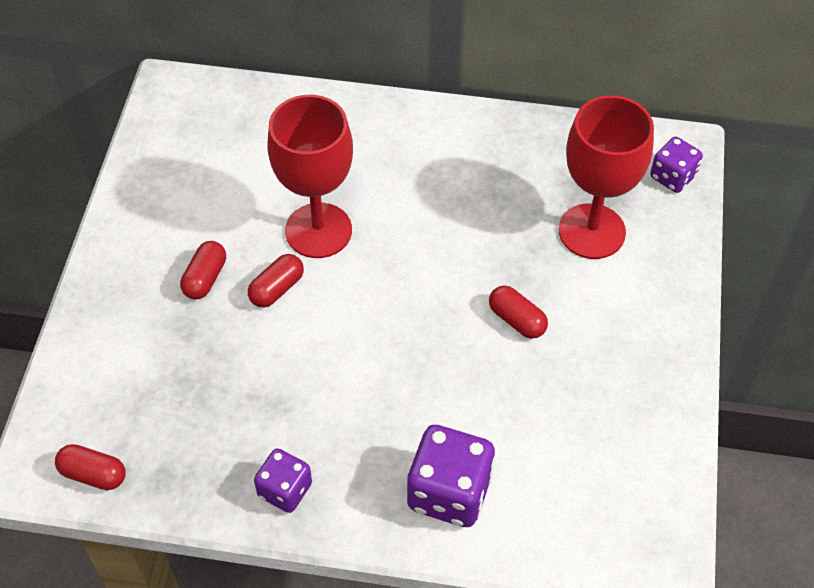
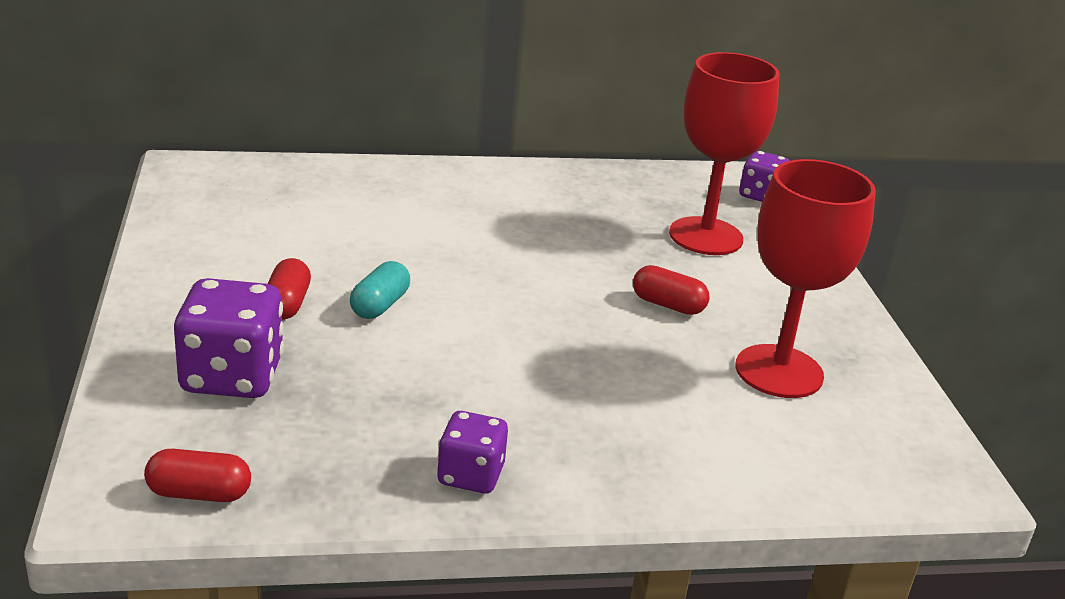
camera: 20 degrees left, 25 degrees down
red capsule [248,254,304,307] -> turquoise capsule [350,261,410,319]
red goblet [267,95,353,258] -> red goblet moved to [735,159,876,398]
purple dice [407,425,495,527] -> purple dice moved to [174,278,284,398]

